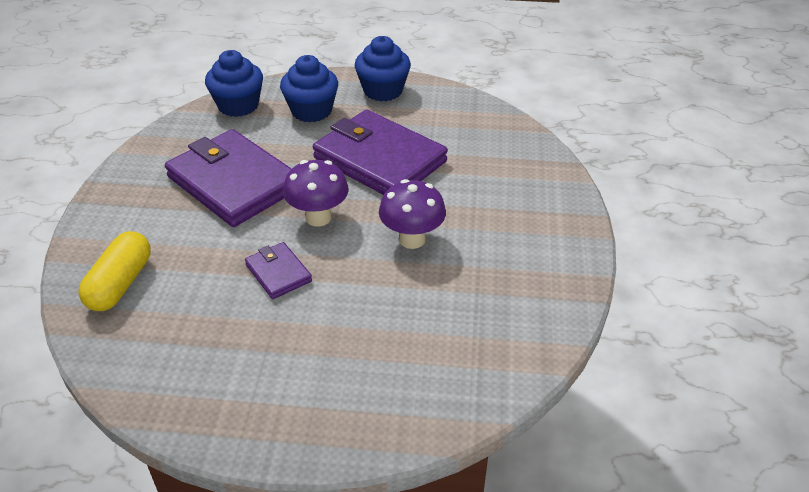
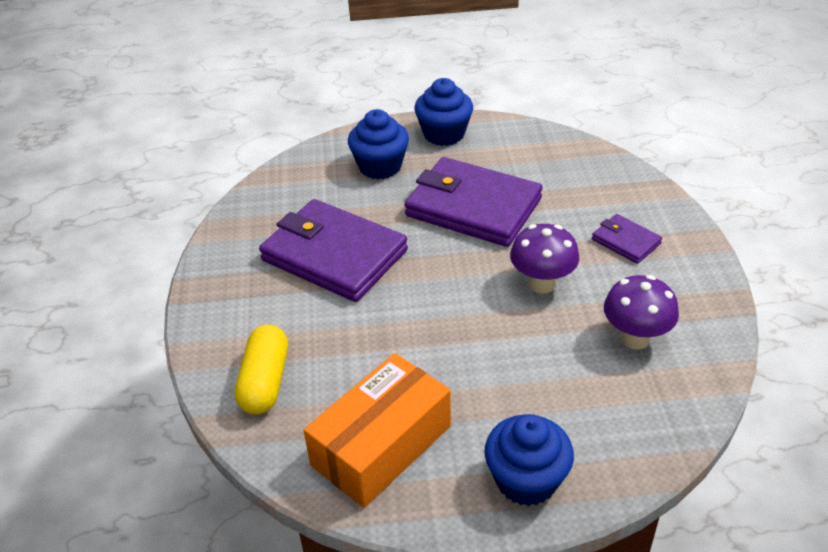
camera: 10 degrees left, 0 degrees up
blue cupcake [205,50,263,117] -> blue cupcake moved to [484,414,574,506]
purple wallet [245,242,312,299] -> purple wallet moved to [592,214,662,264]
purple mushroom [283,160,349,227] -> purple mushroom moved to [604,275,679,349]
none -> orange box [304,353,451,508]

